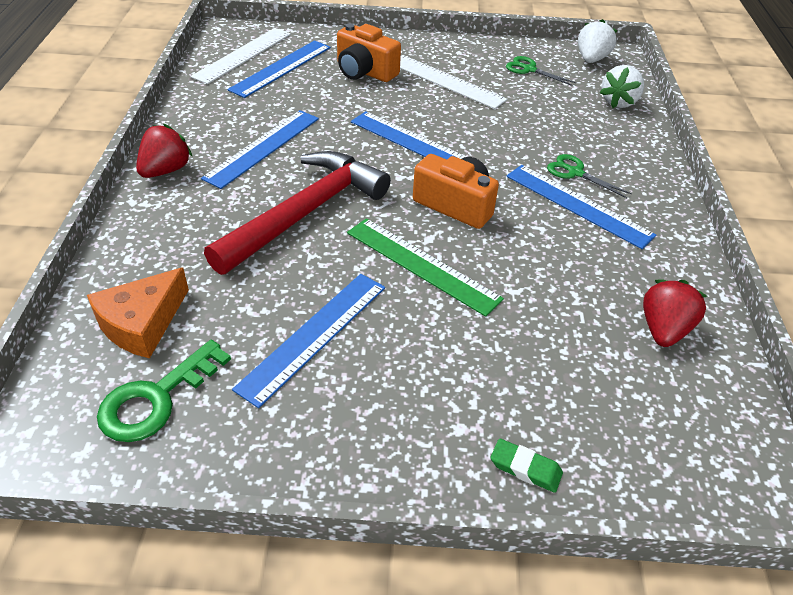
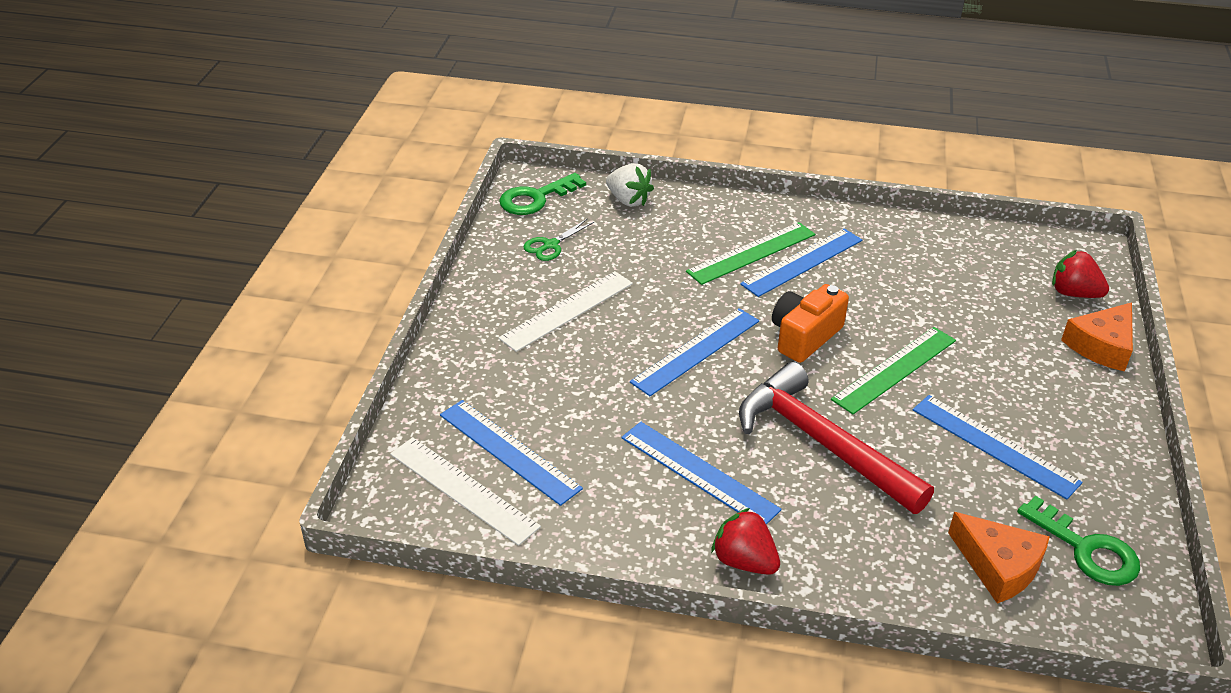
camera: 80 degrees left, 5 degrees down
orange camera [337,23,401,82] -> none
green eraser [491,438,563,493] -> orange cheese [1061,302,1133,372]
green scissors [547,154,632,198] -> green ruler [686,222,815,285]
white strawberry [578,19,617,63] -> green key [499,173,586,215]
red strawberry [643,280,707,347] -> red strawberry moved to [1052,250,1109,298]

